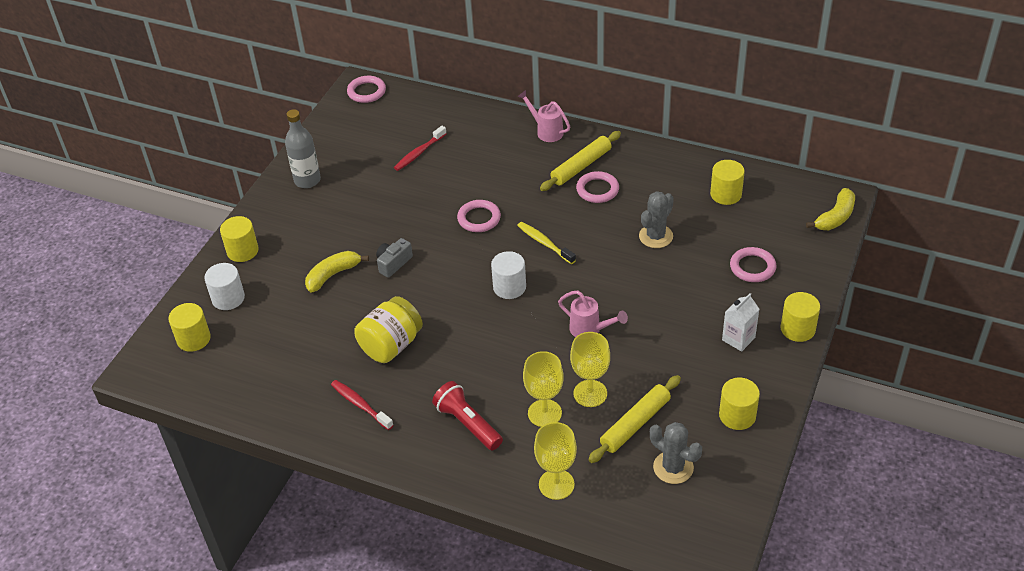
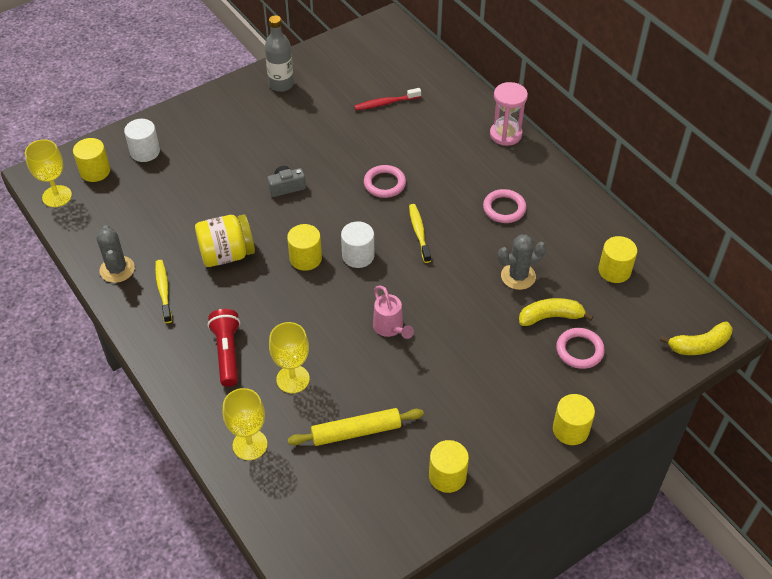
camera: 30 degrees right, 5 degrees up
yellow cylinder [220,216,259,262] -> yellow cylinder moved to [287,224,322,271]
yellow banana [305,251,369,293] -> yellow banana moved to [519,298,593,326]
red toothbrush [331,380,394,430] -> yellow toothbrush [155,260,172,323]
pink ring [347,76,386,103] -> none
pink watering can [517,90,570,142] -> pink hourglass [490,82,528,146]
yellow rolling pin [540,131,621,191] -> none
yellow goblet [570,332,610,407] -> yellow goblet moved to [25,139,72,207]
grey cactus [650,422,702,484] -> grey cactus moved to [97,225,135,283]
white carton [722,293,759,352] -> none

